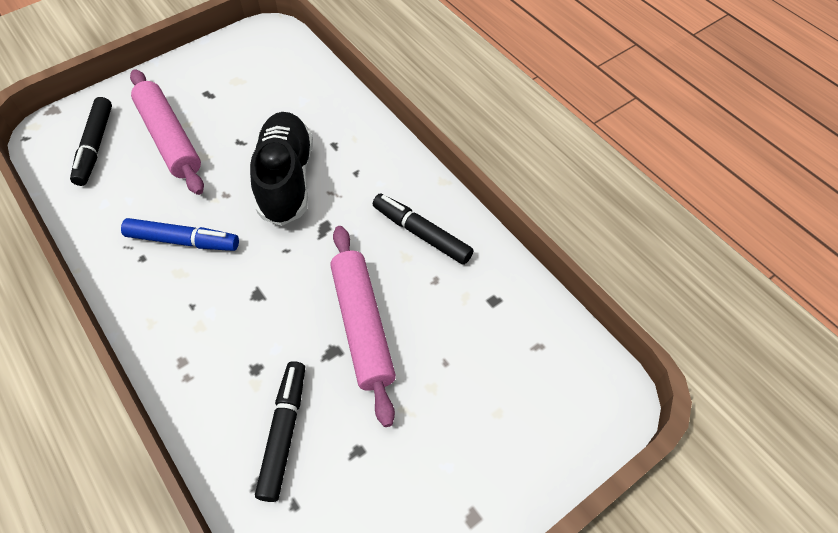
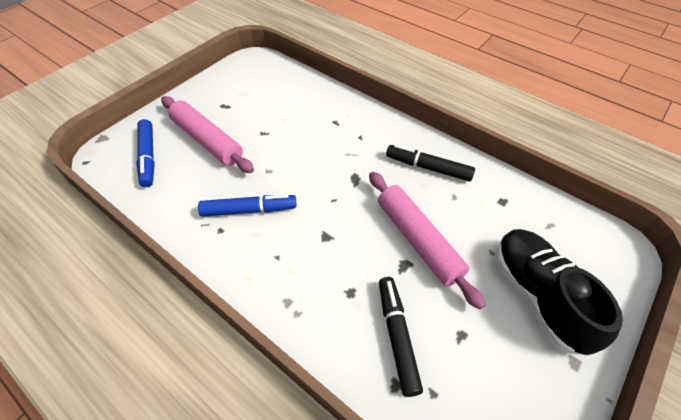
camera: 15 degrees left, 5 degrees down
black marker [70,97,112,186] -> blue marker [136,119,155,187]
black shoe [250,112,313,226] -> black shoe moved to [496,229,623,356]

